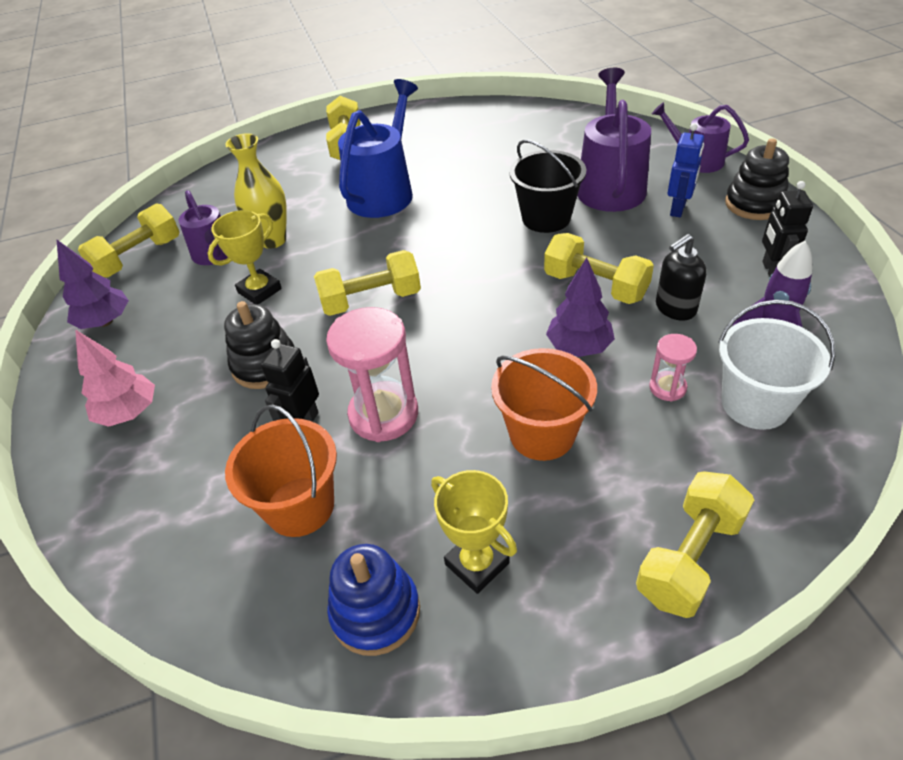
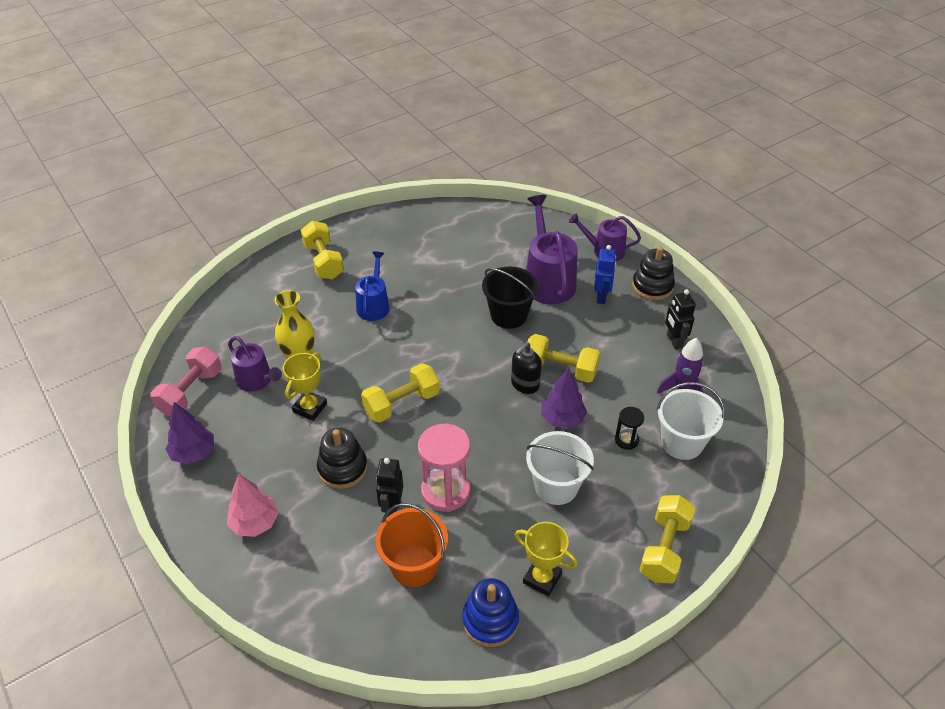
camera: 20 degrees left, 0 degrees up
yellow dumbbell [78,203,180,278] -> pink dumbbell [150,347,221,416]
blue watering can [338,79,418,218] -> blue watering can [355,251,390,321], size x0.62
orange bucket [491,348,597,461] -> white bucket [526,431,594,505]
pink hourglass [649,334,697,401] -> black hourglass [615,407,644,450]
black soap dispenser [656,234,707,321] -> black soap dispenser moved to [511,342,542,394]

